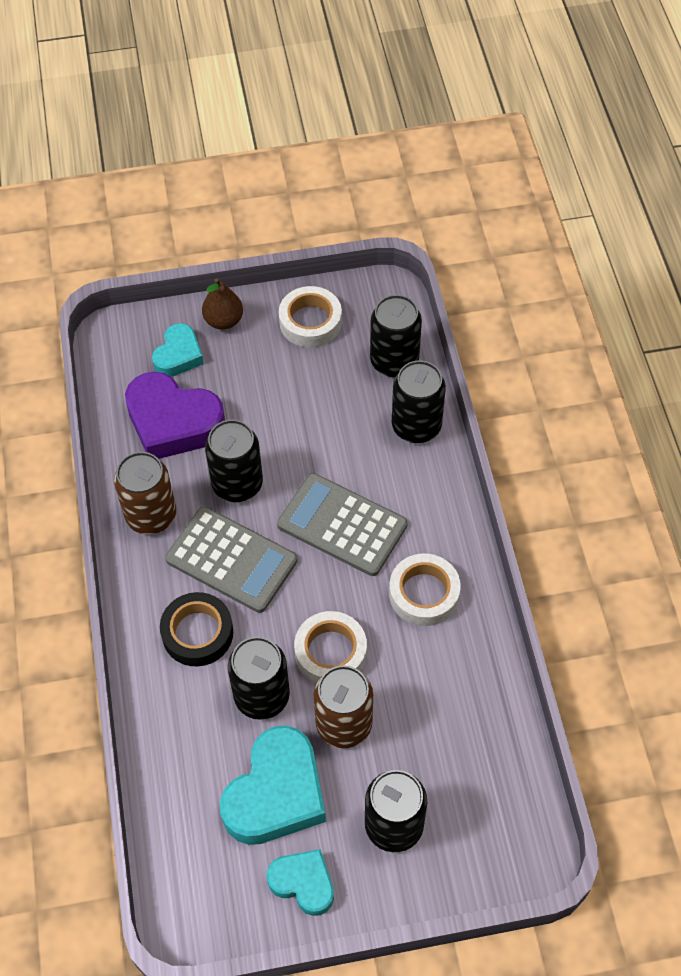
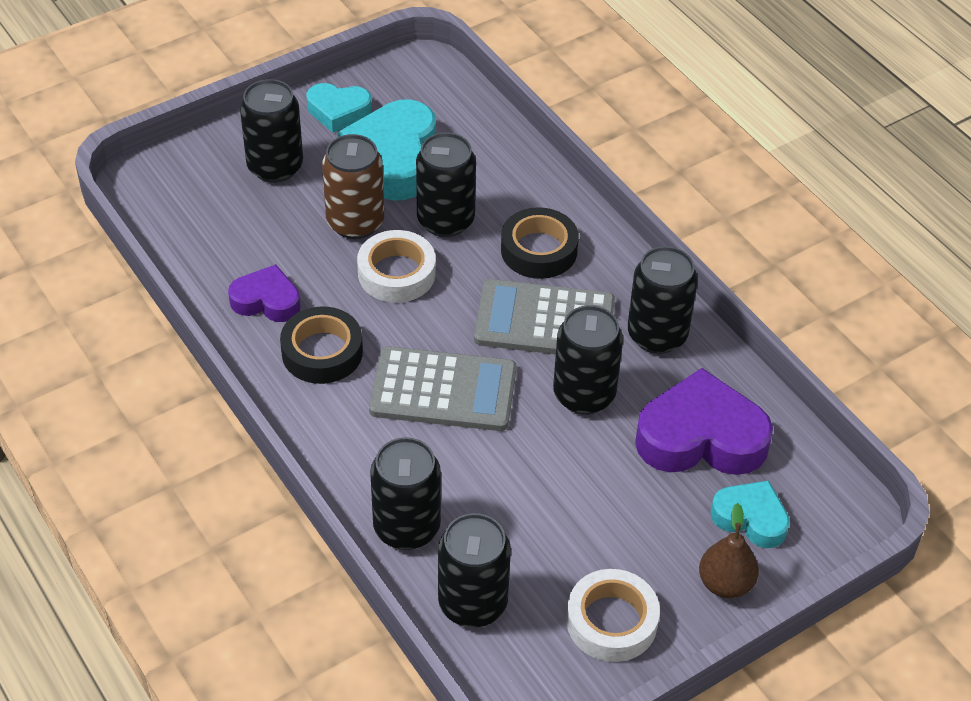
camera: 155 degrees right, 10 degrees down
brown can [114,452,176,534] -> black can [628,246,698,354]
turquoise heart [152,323,204,377] -> turquoise heart turned 120 degrees clockwise [710,481,790,548]
white tape [389,554,461,626] -> black tape [280,307,363,384]
none -> purple heart [228,264,301,322]

